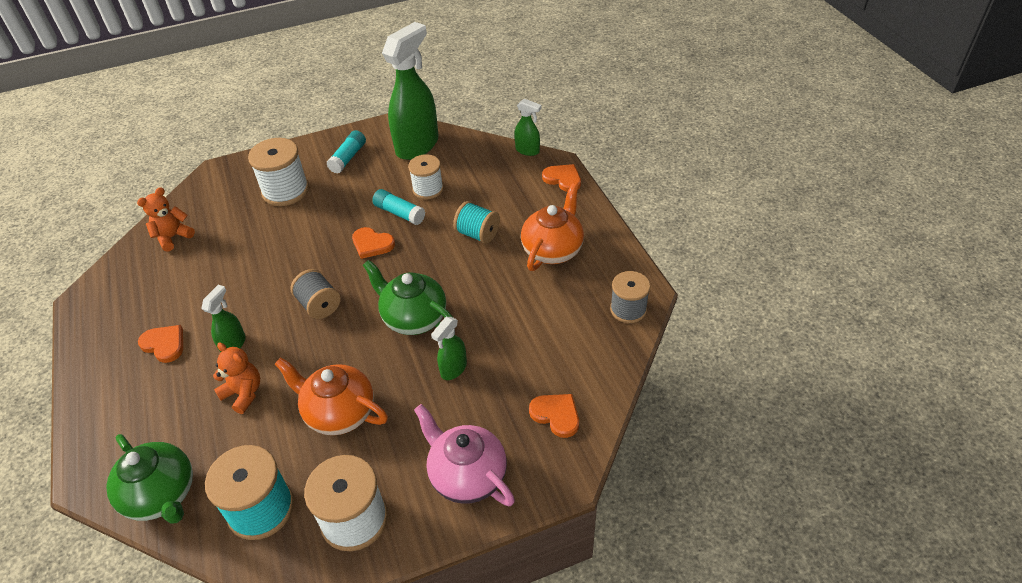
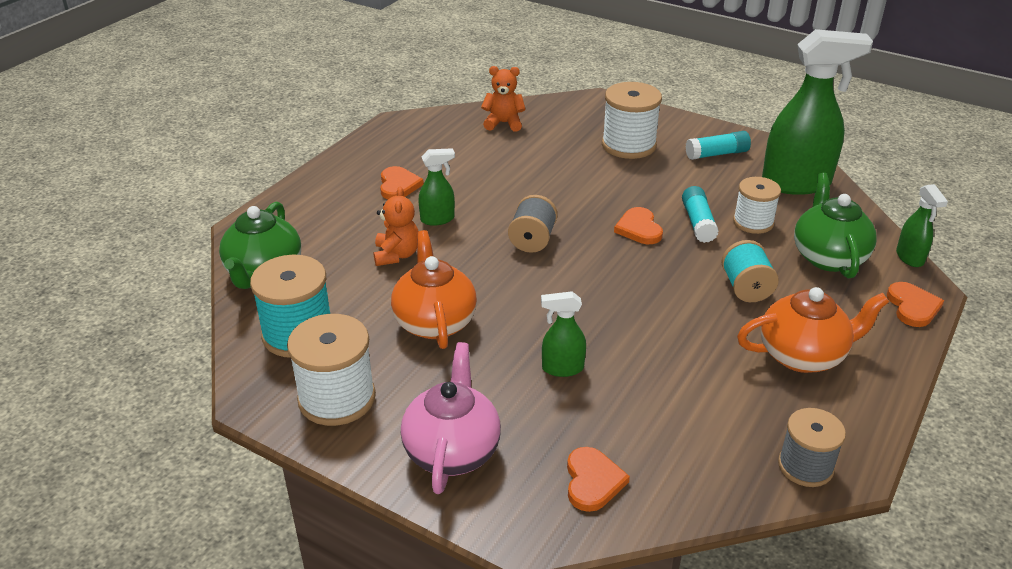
camera: 50 degrees right, 10 degrees down
green teapot [363,260,453,335] -> green teapot moved to [794,173,877,278]

